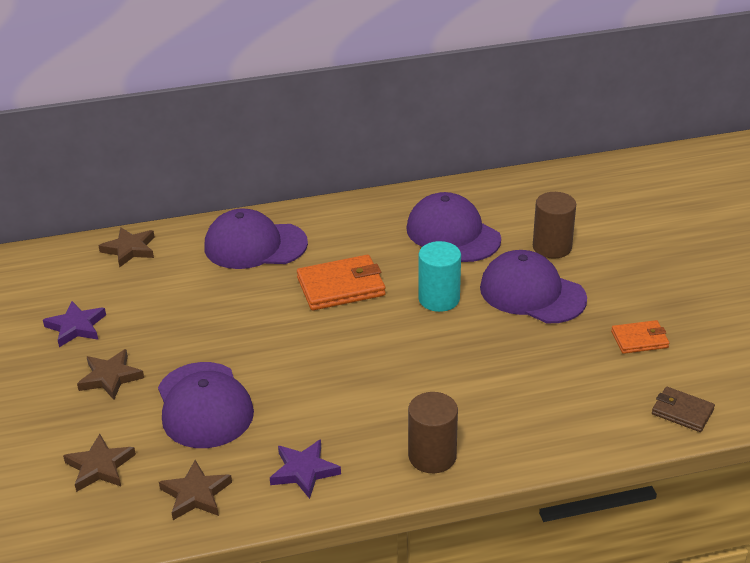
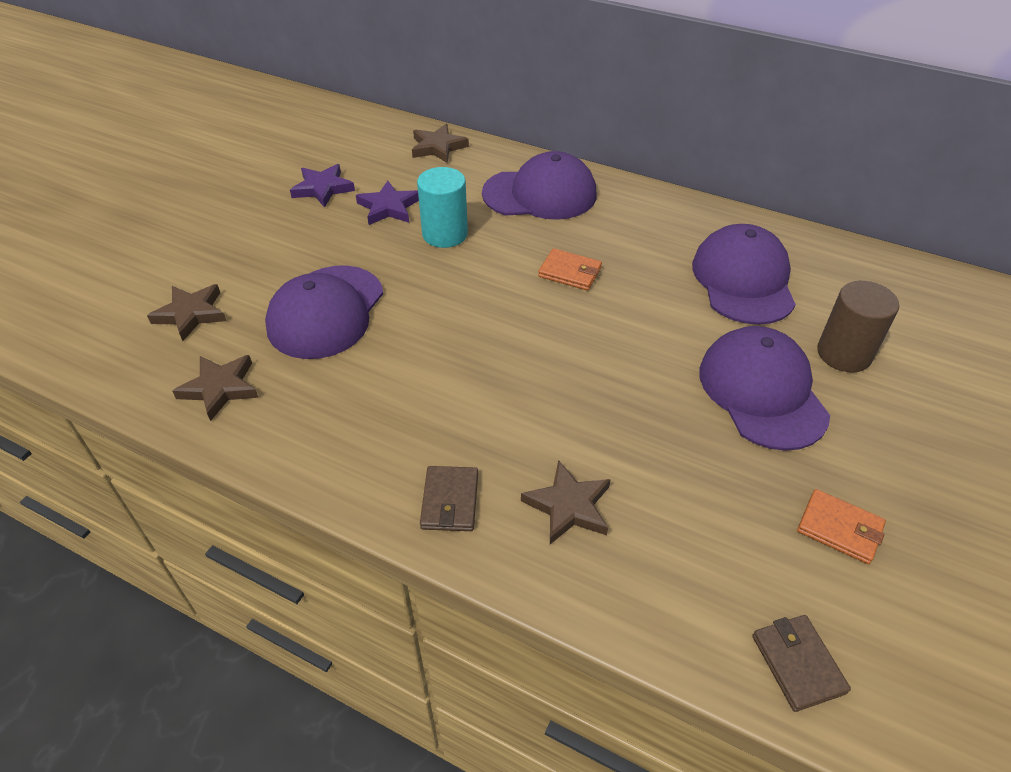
camera: 40 degrees right, 10 degrees up
brown star [77,349,144,400] -> brown star moved to [521,460,611,544]
purple cap [204,208,308,269] -> purple cap turned 135 degrees clockwise [482,151,596,220]
purple star [270,439,341,499] -> purple star moved to [356,180,419,225]
orange wallet [297,255,386,310] -> orange wallet [538,248,602,291], size x0.59
brown cylinder [408,392,458,473] -> brown wallet [420,466,478,531]
turquoise cylinder [418,241,461,312] -> turquoise cylinder moved to [417,167,468,248]

